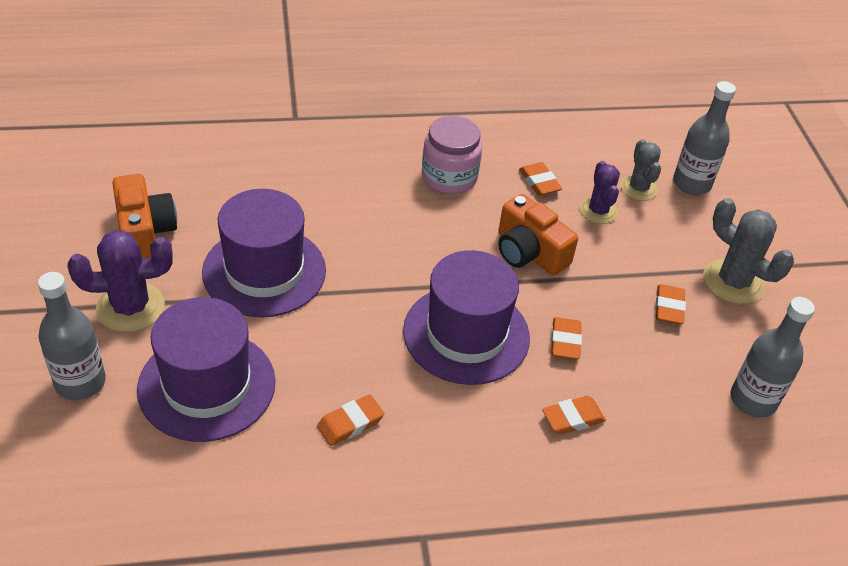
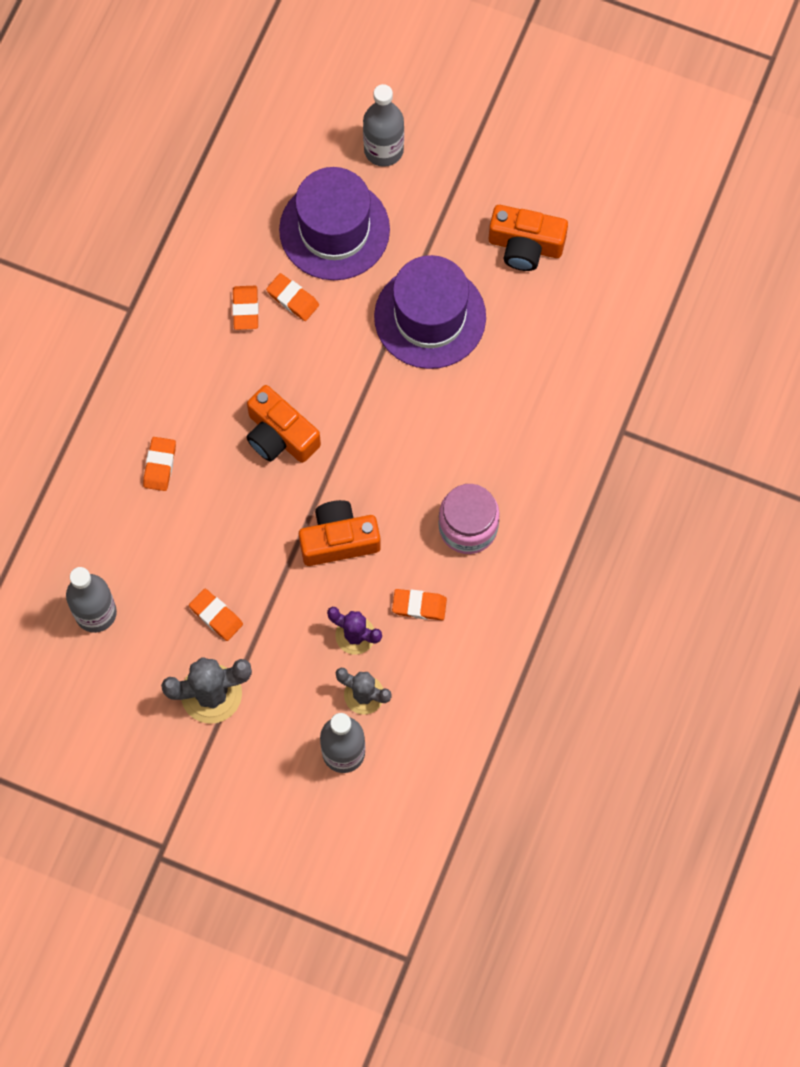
camera: 125 degrees right, 25 degrees up
purple cactus [68,230,173,332] -> none
purple hat [403,250,530,385] -> orange camera [246,385,321,463]
orange eraser [551,317,582,359] -> orange eraser moved to [266,273,319,321]

